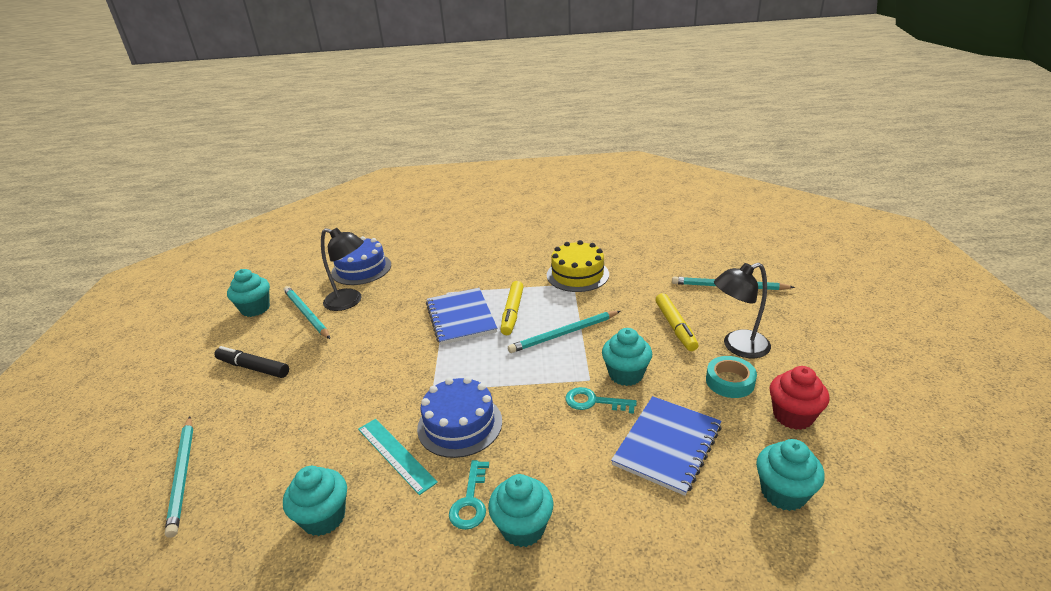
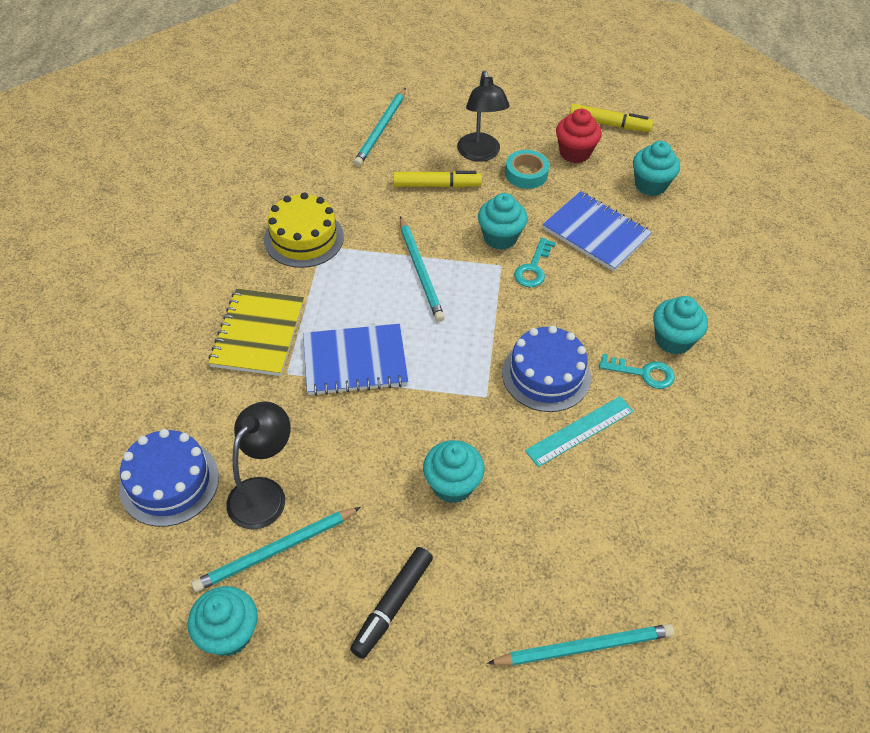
camera: 85 degrees left, 20 degrees up
turquoise cupcake [283,466,347,536] -> turquoise cupcake moved to [423,440,485,503]
yellow marker [501,281,524,335] -> yellow marker moved to [569,104,653,132]
none -> yellow notebook [209,289,304,376]

